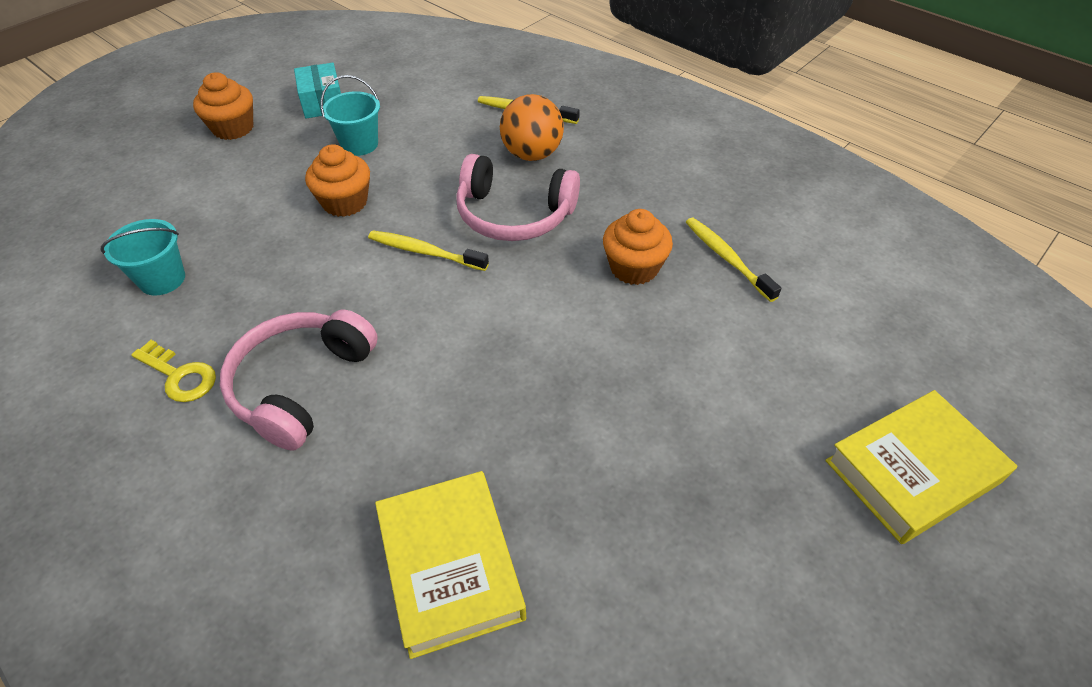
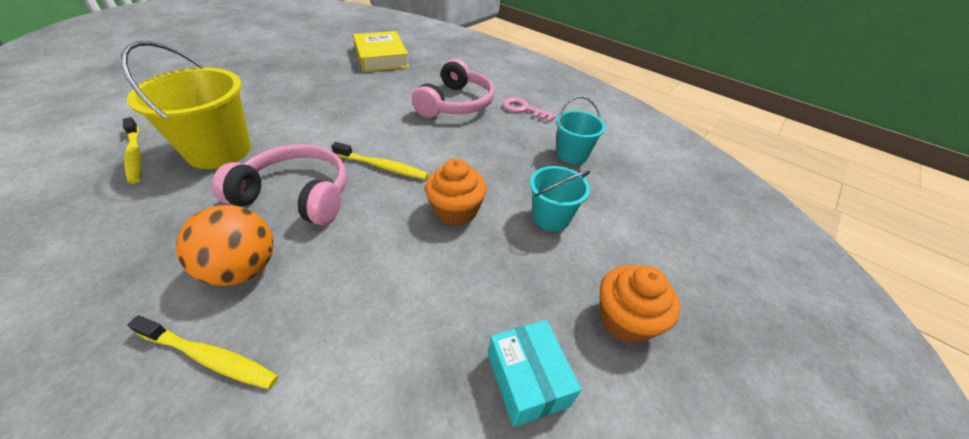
camera: 175 degrees right, 5 degrees down
yellow key [131,340,216,402] -> pink key [503,97,557,122]
turquoise bucket [321,75,380,156] -> turquoise bucket moved to [530,166,590,231]
orange cupcake [603,209,673,285] -> yellow bucket [121,41,251,169]
yellow book [825,390,1017,544] -> none

